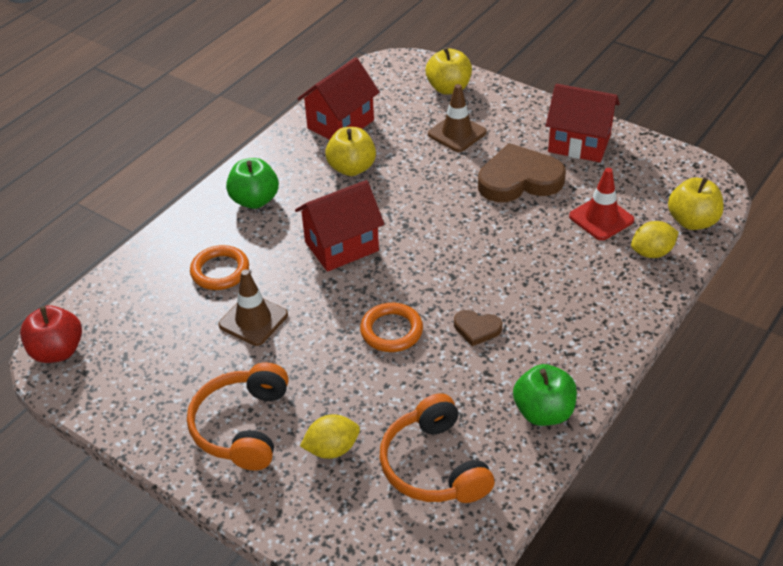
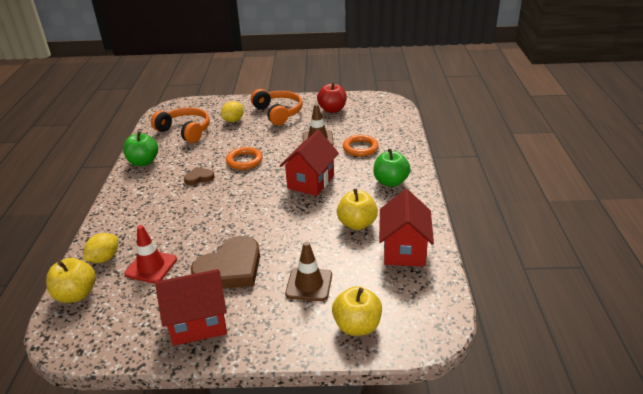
camera: 145 degrees right, 10 degrees down
red apple [20,305,82,363] -> red apple moved to [317,82,347,113]

